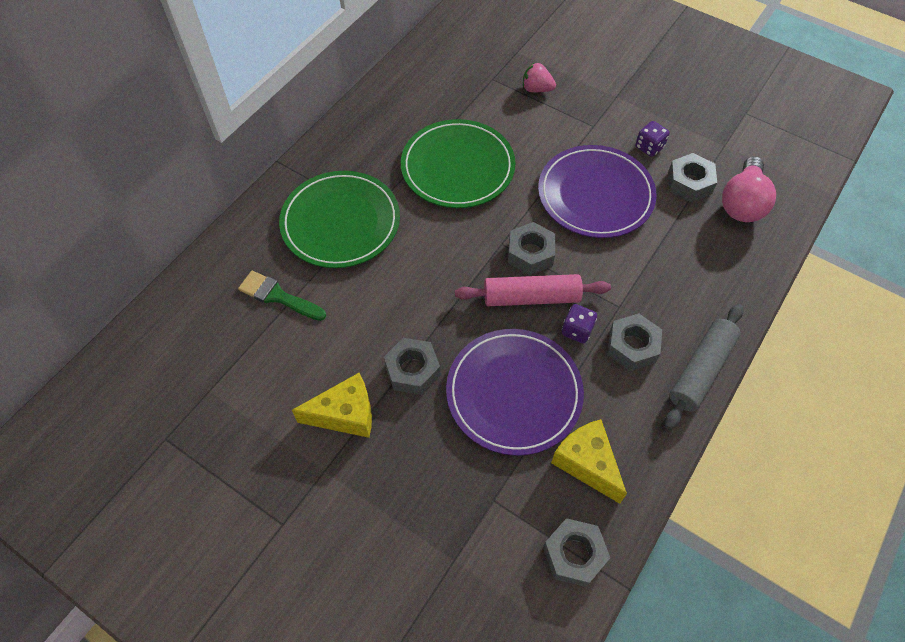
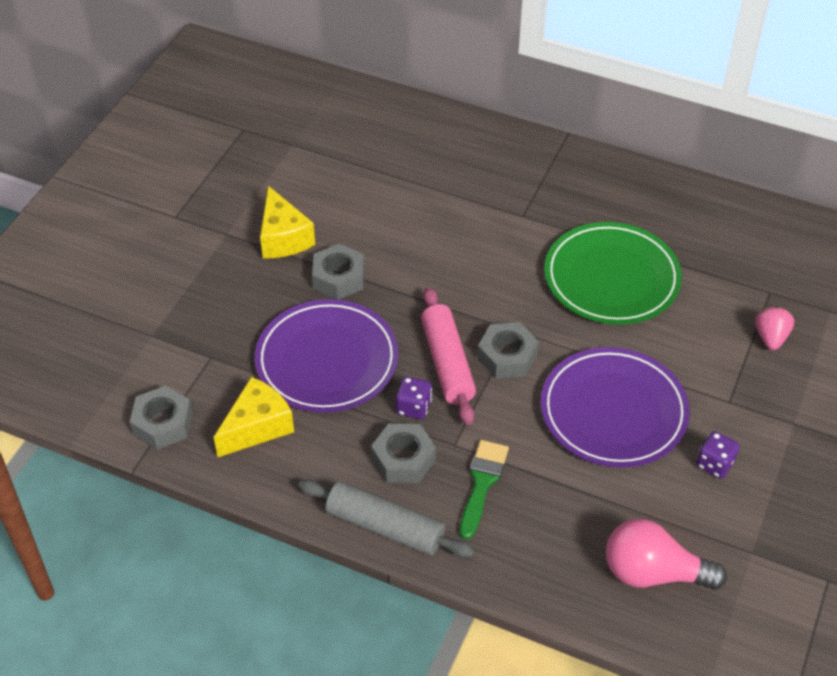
camera: 80 degrees right, 10 degrees down
green brush [238,271,326,321] -> green brush moved to [460,440,509,539]
green plate [279,171,400,268] -> none
grey nut [668,153,717,202] -> none

